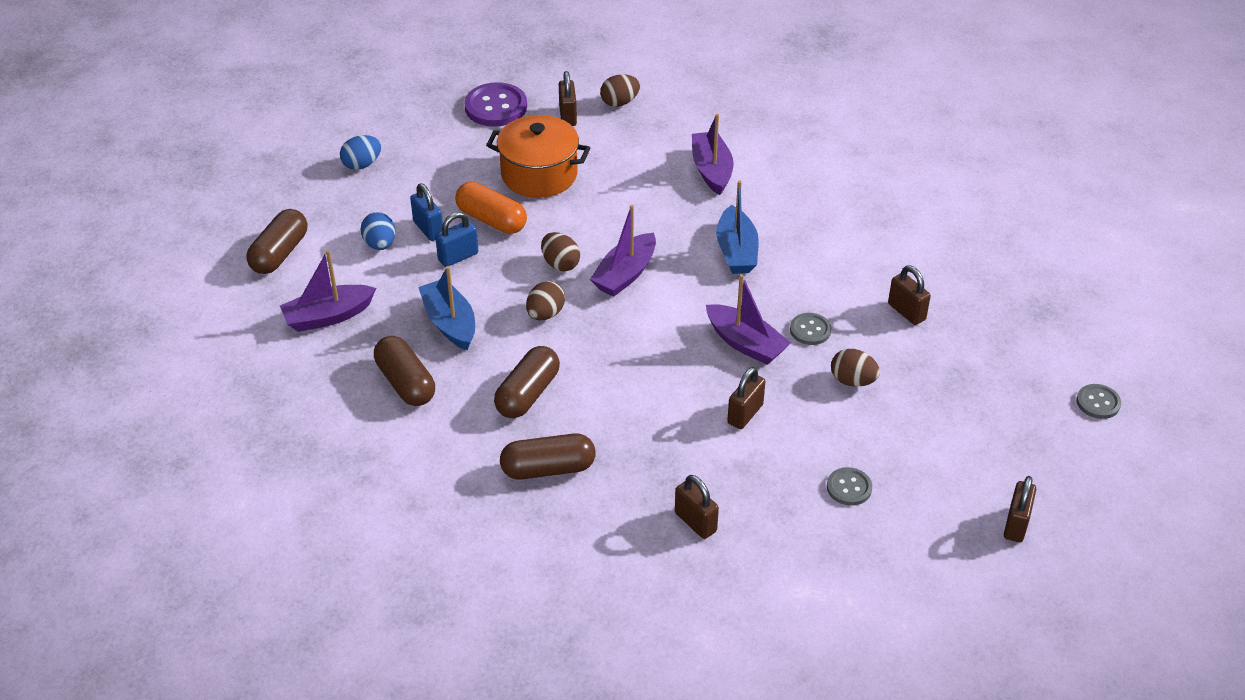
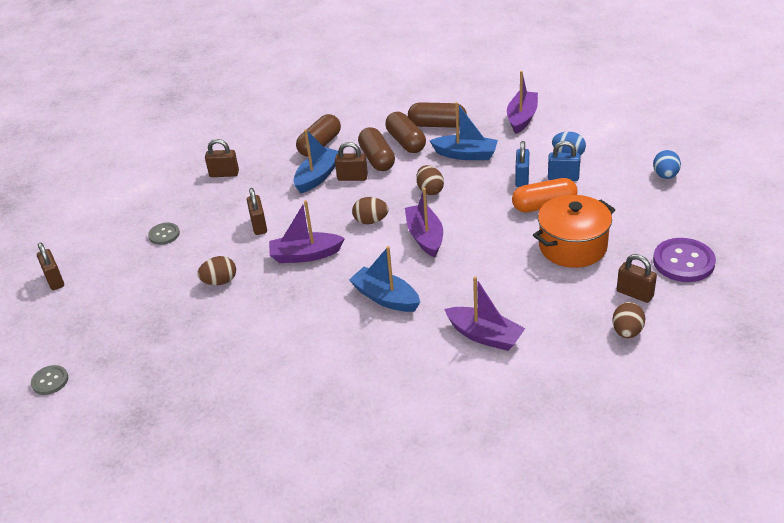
camera: 135 degrees right, 5 degrees down
brown capsule [246,209,307,274] -> brown capsule moved to [385,112,426,153]
brown egg [541,232,580,272] -> brown egg moved to [352,197,388,224]
grey button [790,313,831,345] -> none
brown padlock [888,265,931,325] -> brown padlock moved to [335,142,368,181]
none -> blue boat [293,129,339,193]

